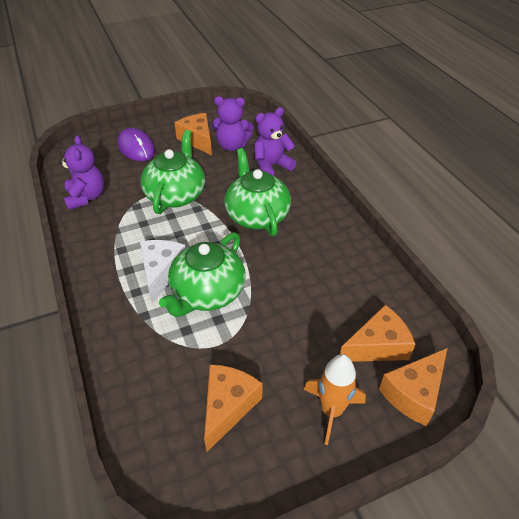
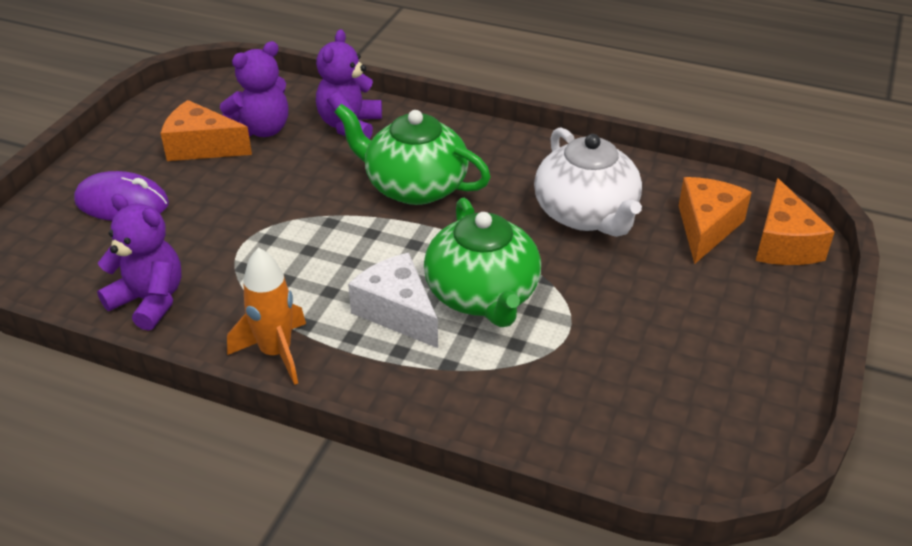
camera: 45 degrees left, 5 degrees down
green teapot [141,130,205,214] -> none
orange cheese [204,364,262,452] -> none
orange rocket [304,354,366,445] -> orange rocket moved to [227,247,306,385]
none -> white teapot [534,127,642,237]

